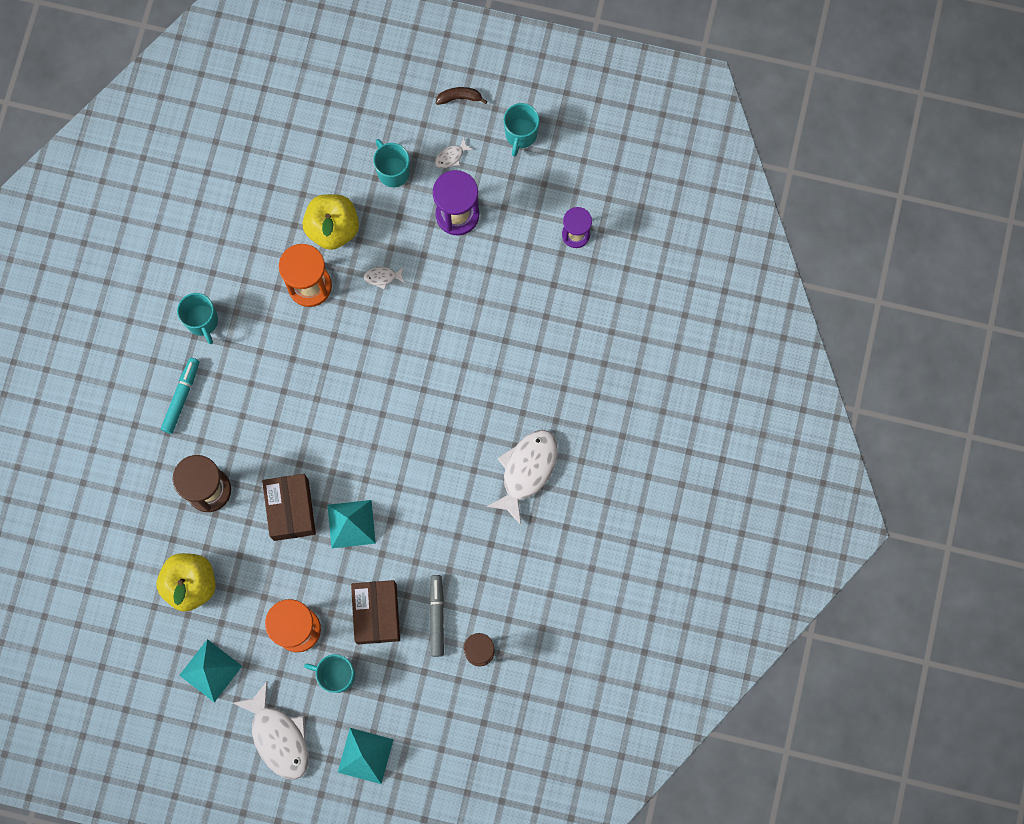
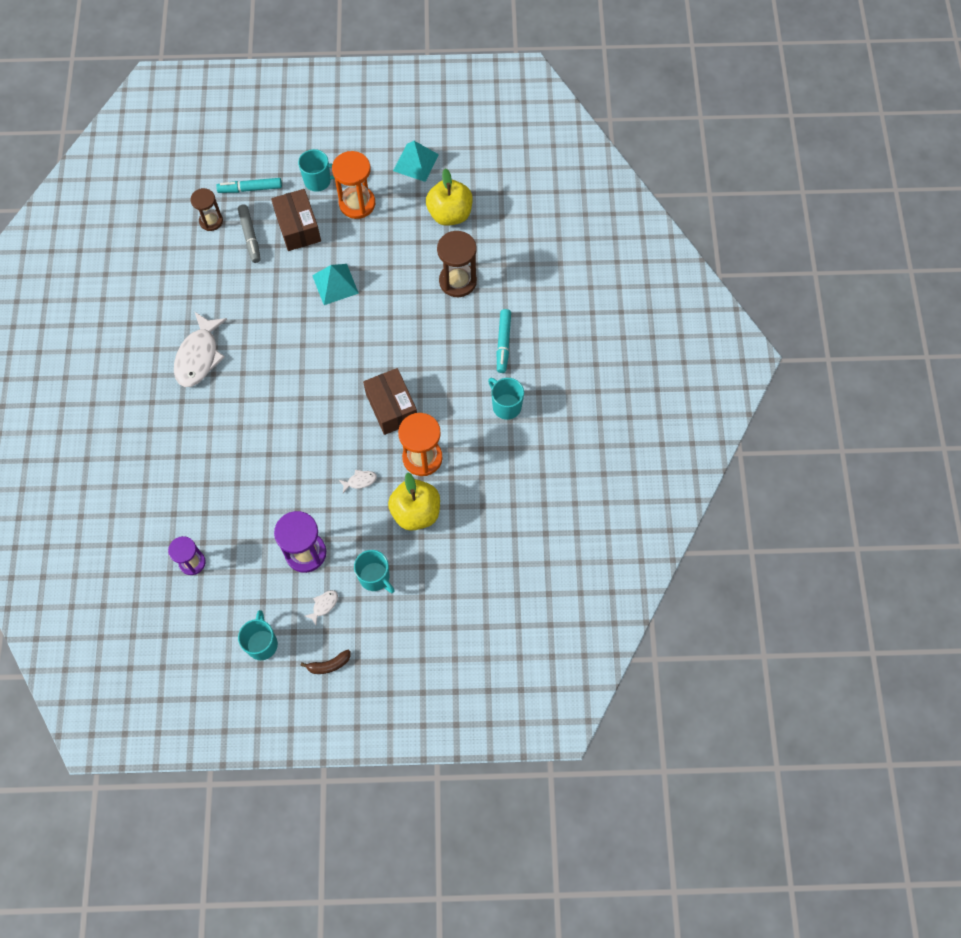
camera: 165 degrees right, 10 degrees down
white fish [233,681,309,780] -> none
brown box [262,474,316,541] -> brown box moved to [363,368,417,435]
turquoise pyramid [338,728,394,784] -> none
none -> turquoise marker [216,178,282,193]

